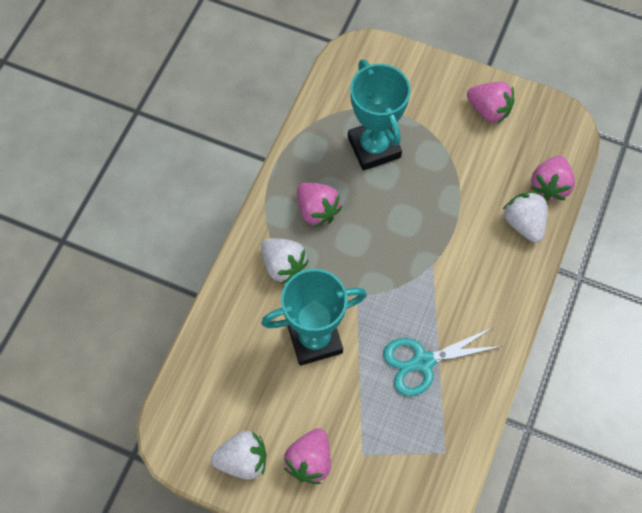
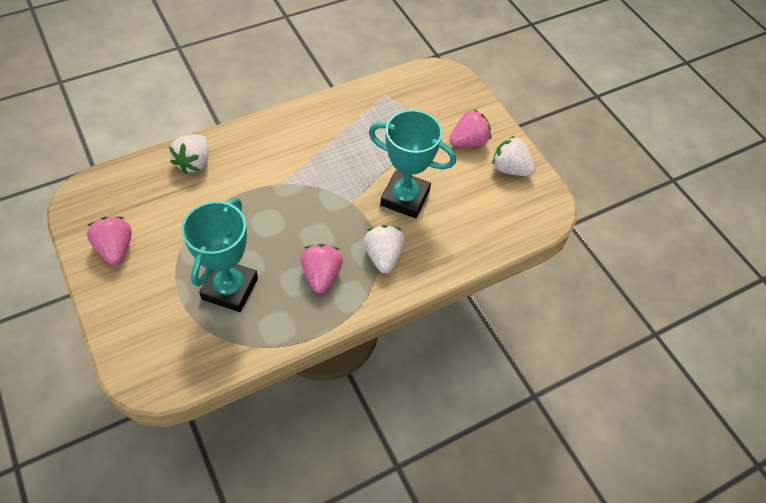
camera: 145 degrees left, 10 degrees down
turquoise scissors [383,327,502,396] -> none
pink strawberry [531,156,575,201] -> none

